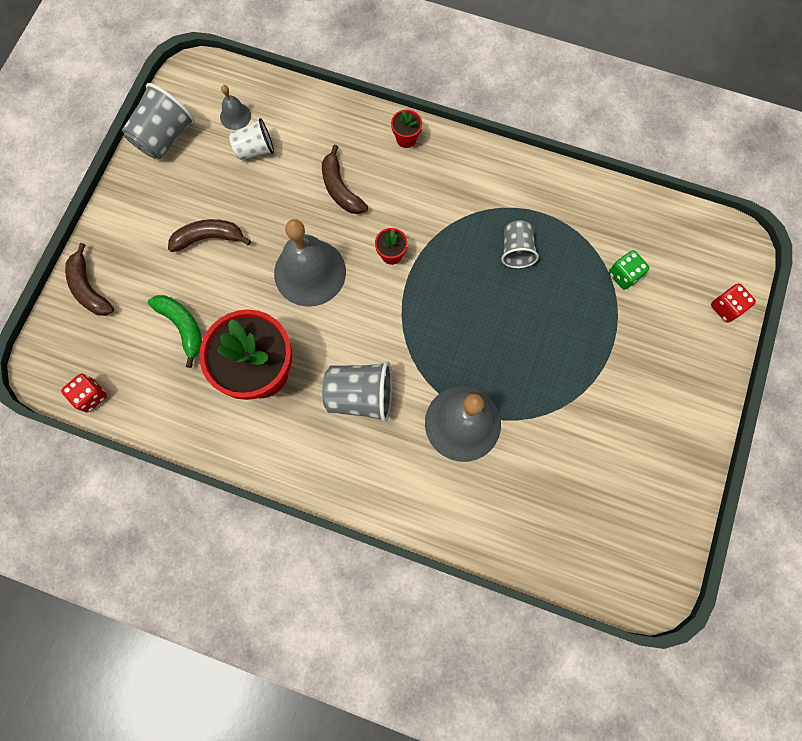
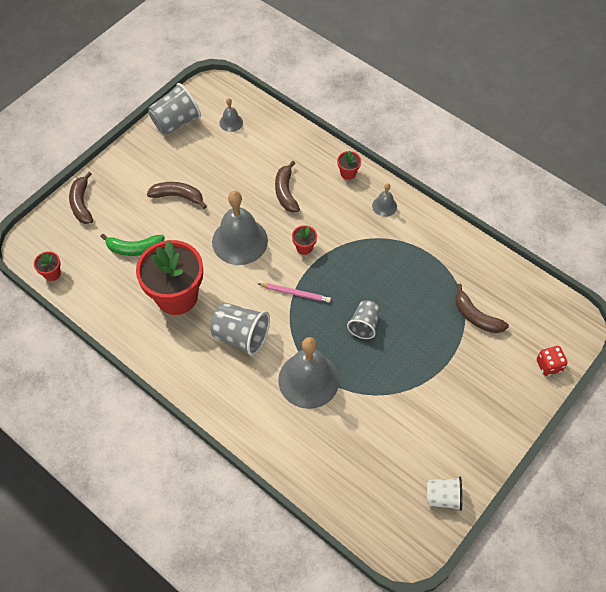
camera: 20 degrees right, 15 degrees down
red dice [61,374,107,413] -> red flower pot [34,251,61,281]
green banana [148,295,202,368] -> green banana turned 105 degrees clockwise [100,234,165,256]
white cup [229,118,274,160] -> white cup moved to [427,477,462,511]
grey cup [501,220,539,268] -> grey cup moved to [347,300,381,339]
green dice [609,250,649,290] -> brown banana [455,284,509,333]
none -> pink pencil [259,283,331,303]
none -> grey bell [372,183,397,217]

